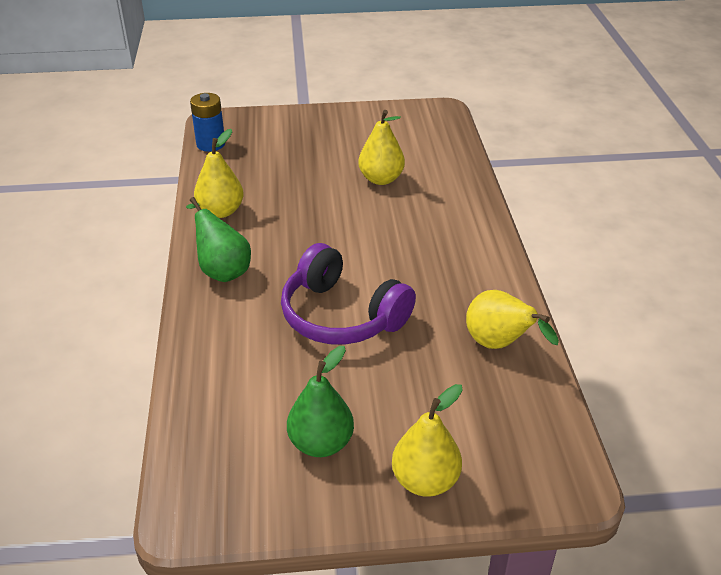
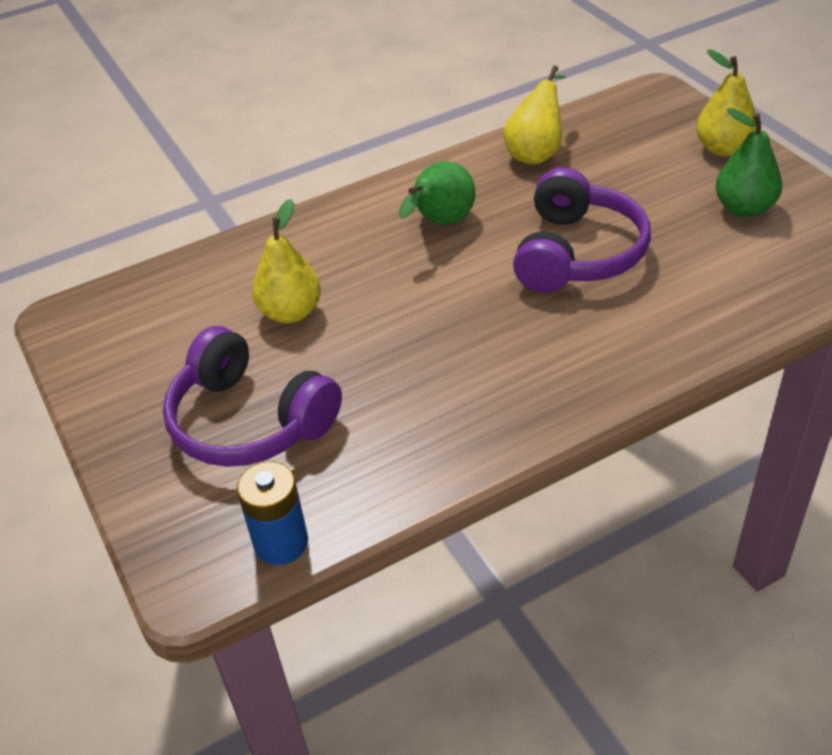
camera: 110 degrees left, 5 degrees up
green pear [186,197,251,282] -> green pear moved to [399,161,475,225]
yellow pear [194,129,244,218] -> none
none -> purple headphones [163,326,342,467]

